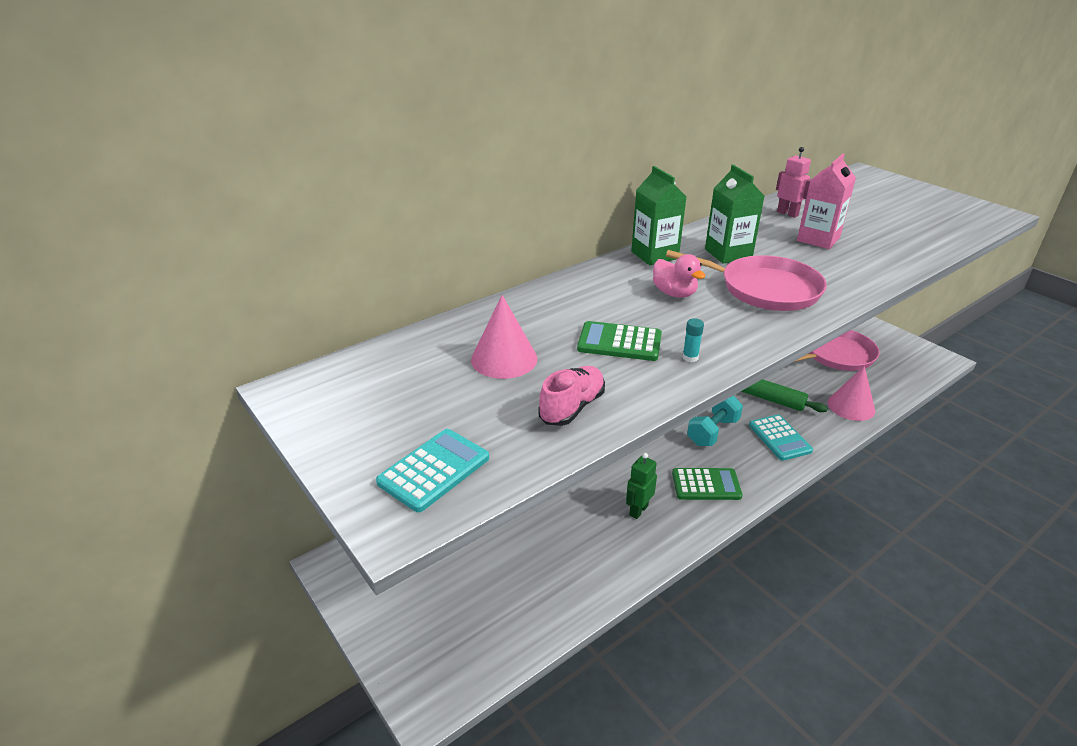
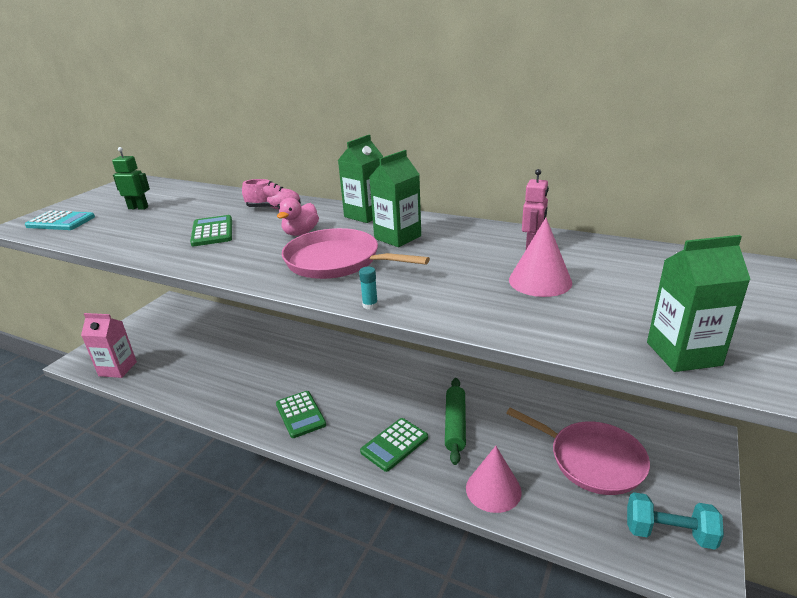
camera: 65 degrees right, 5 degrees down
pink cone [471,295,537,379] -> pink cone moved to [509,218,572,297]
pink shoe [538,366,605,426] -> pink shoe moved to [242,179,301,210]
green robot [626,453,657,519] -> green robot moved to [112,147,150,210]
pink pan [666,250,827,311] -> pink pan turned 120 degrees clockwise [282,228,430,279]
turquoise glue stick [682,318,704,362] -> turquoise glue stick moved to [359,267,378,310]
turquoise dumbbell [687,395,743,446] -> turquoise dumbbell moved to [627,492,724,550]
turquoise calculator [749,414,813,461] -> green calculator [360,418,428,472]
pink carton [797,154,856,249] -> pink carton moved to [81,313,137,378]
none -> green carton [647,235,751,372]

